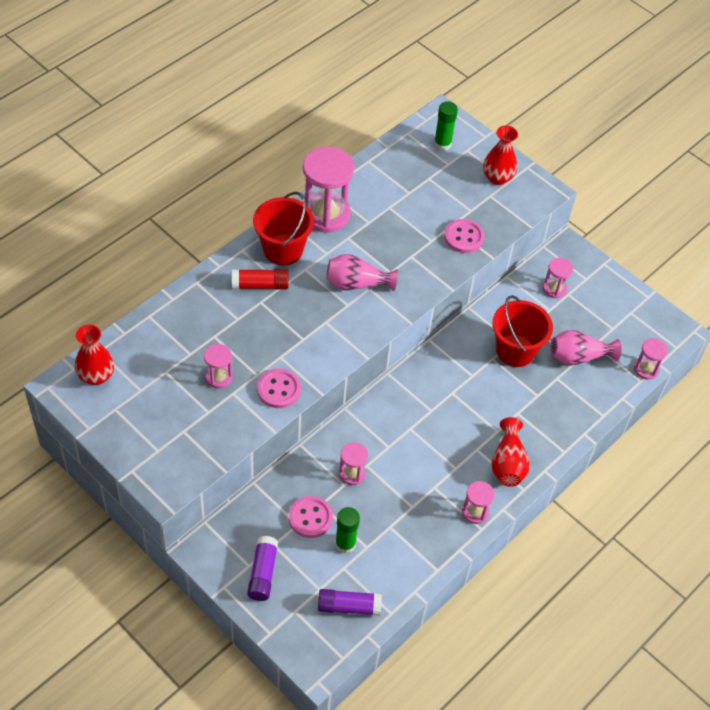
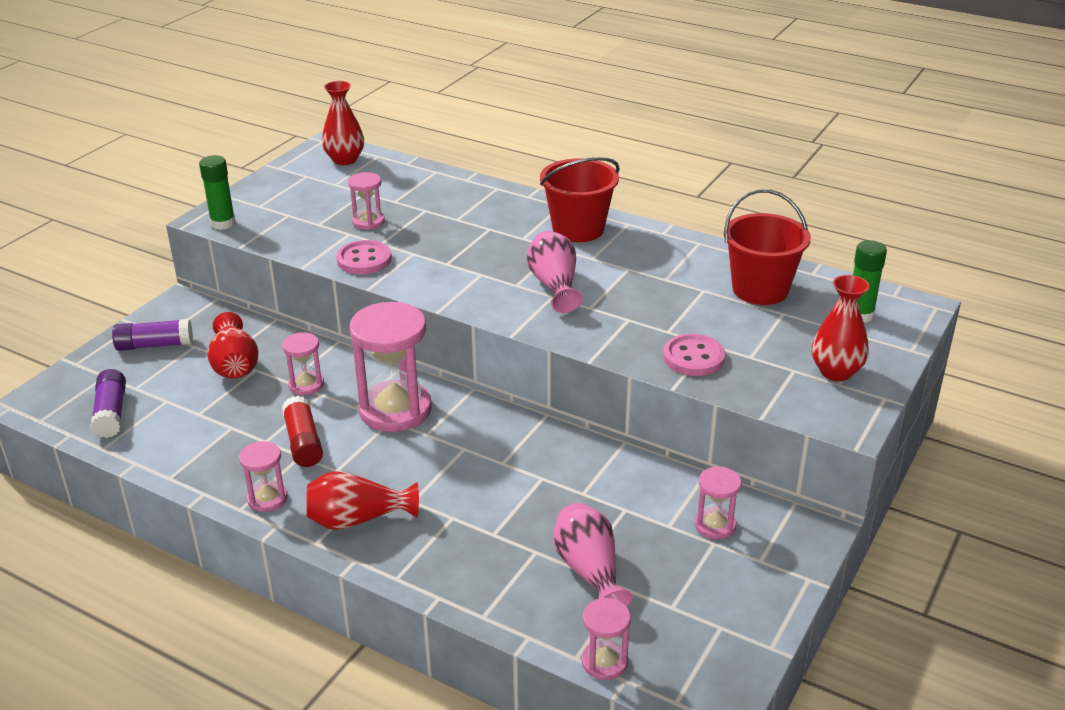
camera: 80 degrees right, 20 degrees down
red glue stick [232,269,289,289] -> red glue stick moved to [282,396,323,467]
pink button [289,496,333,538] -> red vase [207,312,258,379]
pink hourglass [303,147,354,233] -> pink hourglass moved to [350,302,432,432]
green glue stick [335,507,360,554] -> green glue stick moved to [199,155,236,230]
red bucket [492,295,553,367] -> red bucket moved to [724,189,811,305]

